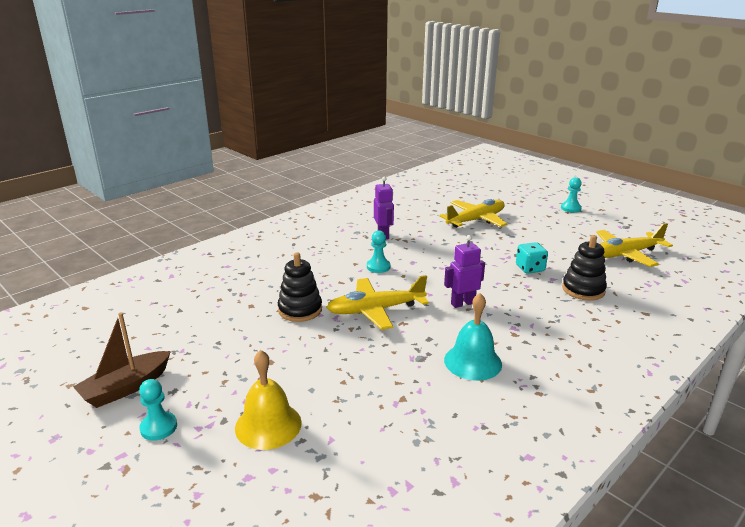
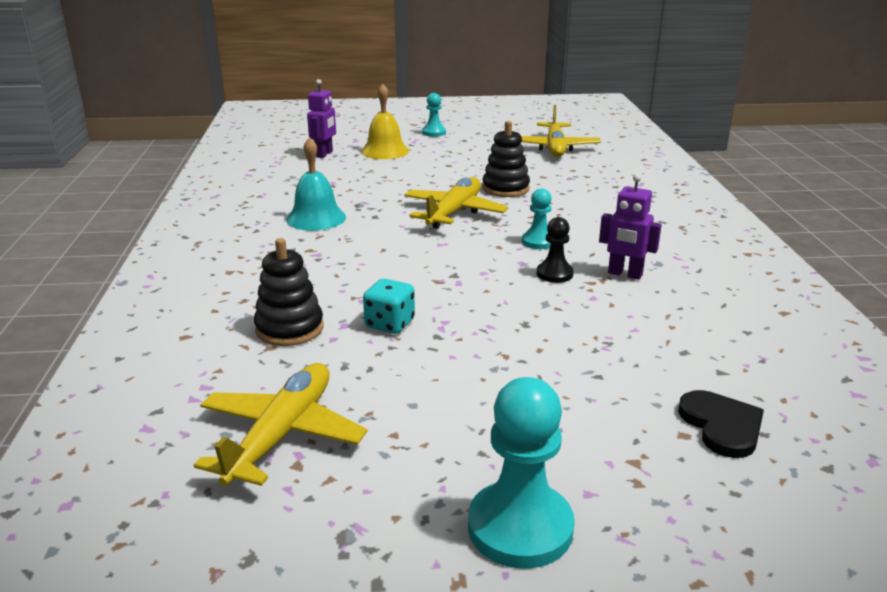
camera: 130 degrees right, 0 degrees up
brown boat [73,312,171,408] -> none
yellow plane [439,199,507,228] -> yellow plane moved to [521,105,601,157]
purple robot [444,235,485,308] -> purple robot moved to [307,79,336,158]
turquoise pawn [561,177,582,213] -> turquoise pawn [468,377,575,569], size x1.78
none -> black pawn [537,217,574,283]
none -> black heart [678,390,764,458]

